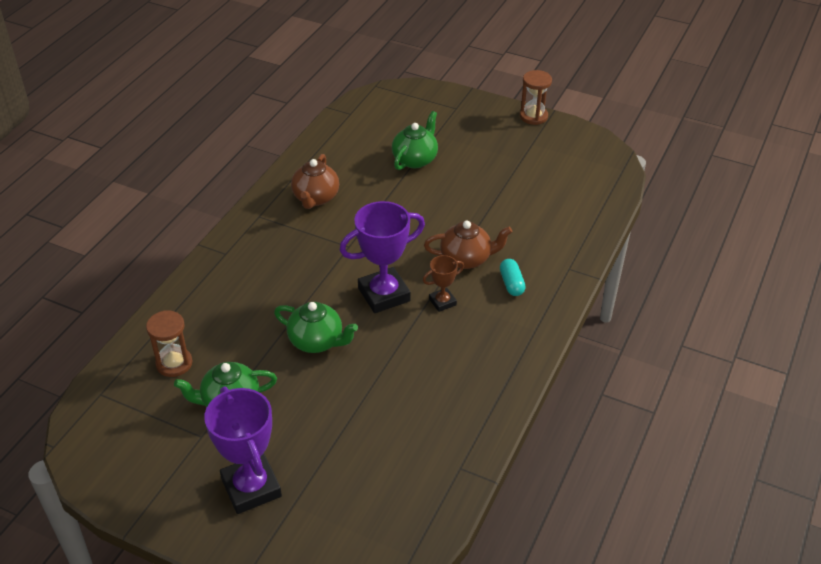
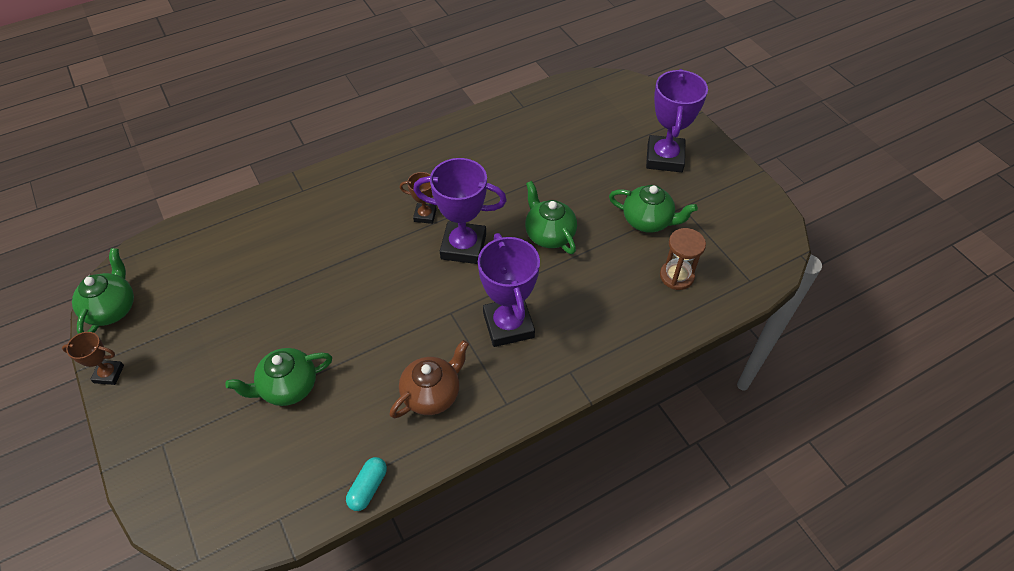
camera: 145 degrees left, 10 degrees up
brown teapot [424,221,512,269] -> none
turquoise capsule [500,259,526,296] -> turquoise capsule moved to [346,457,387,511]
brown hourglass [520,70,552,125] -> brown trophy [62,332,124,385]
none -> green teapot [72,248,134,334]
none -> purple trophy [478,233,540,347]

